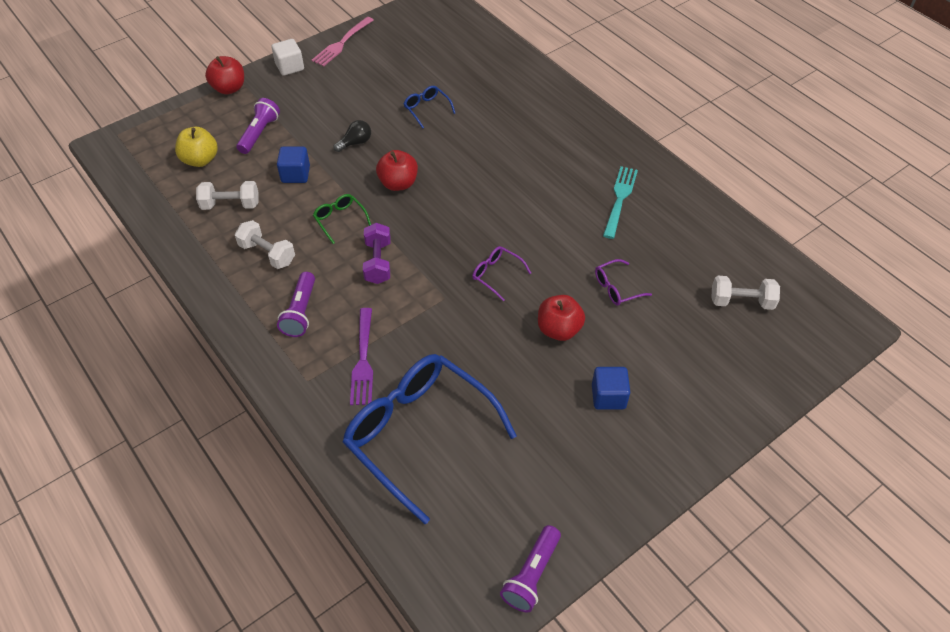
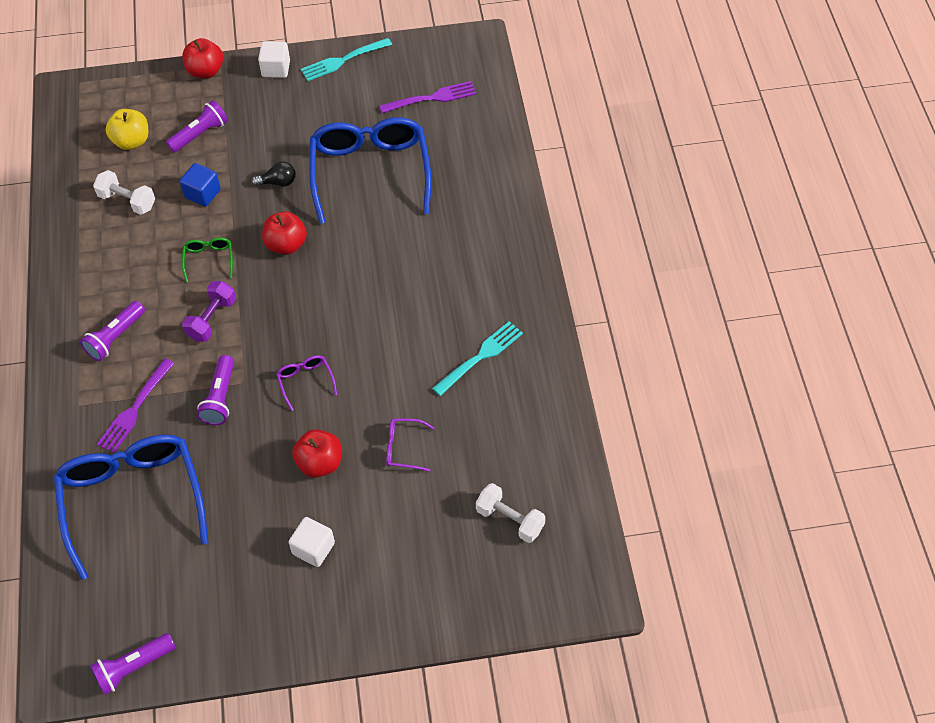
camera: 30 degrees right, 5 degrees up
white dumbbell [235,220,295,269] -> none
pink fork [311,17,374,67] -> turquoise fork [301,38,392,81]
blue glasses [404,86,455,129] -> blue glasses [309,117,431,224], size x2.46
blue cube [592,367,630,410] -> white cube [289,517,335,567]
none -> purple flashlight [197,355,234,425]
none -> purple fork [379,81,476,113]

